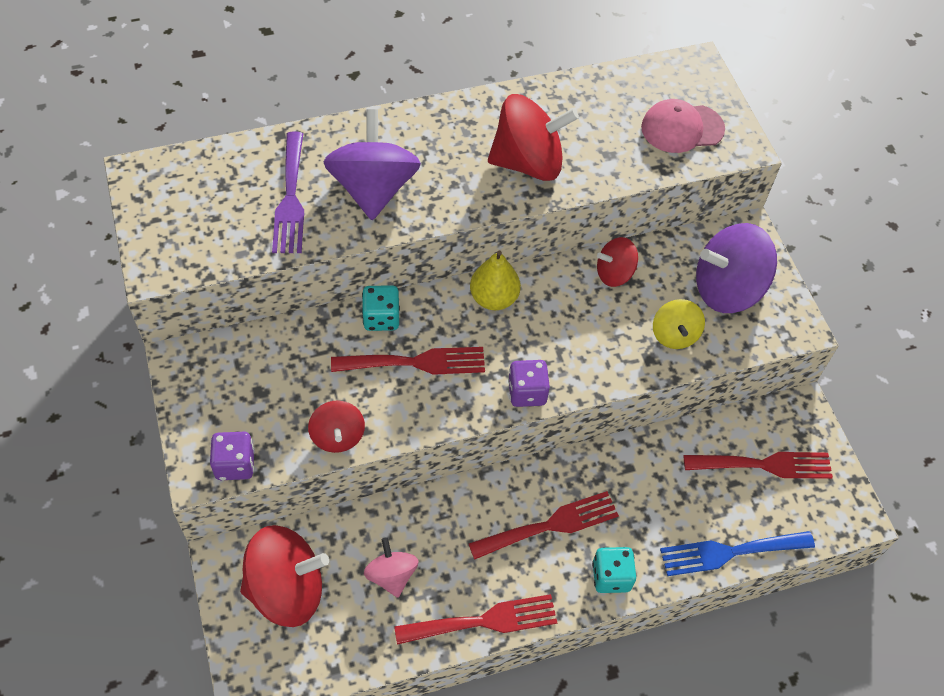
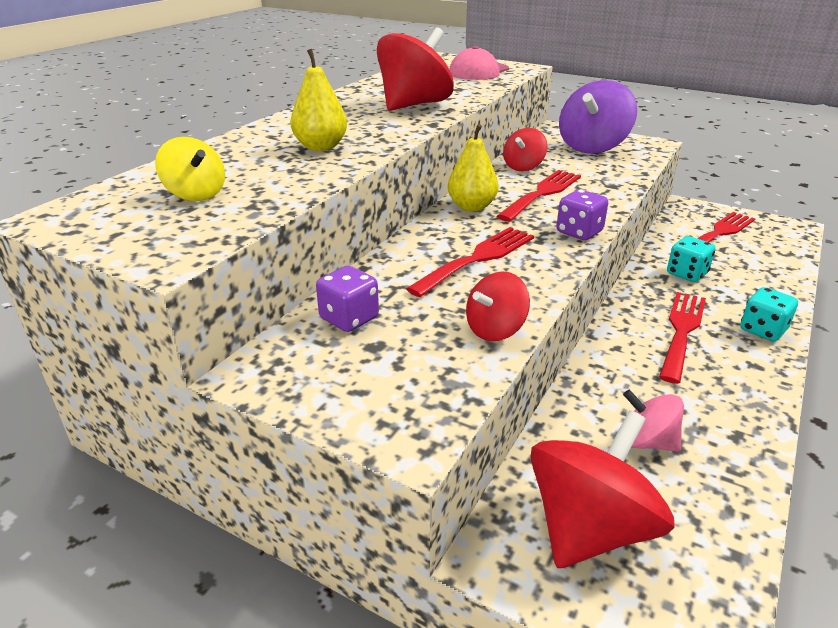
camera: 40 degrees left, 25 degrees down
purple dice [210,432,255,480] -> purple dice moved to [316,266,379,332]
purple fork [272,132,304,253] -> none
red spinning top [308,400,365,453] -> red spinning top turned 105 degrees clockwise [466,272,530,341]
purple spinning top [324,109,421,220] -> yellow pear [290,49,347,151]
turquoise dice [362,285,400,331] -> turquoise dice moved to [667,236,715,282]
red fork [394,594,557,645] -> red fork moved to [497,170,581,222]
yellow spinning top [653,299,705,349] -> yellow spinning top moved to [155,137,225,201]
blue fork [660,531,815,576] -> none

